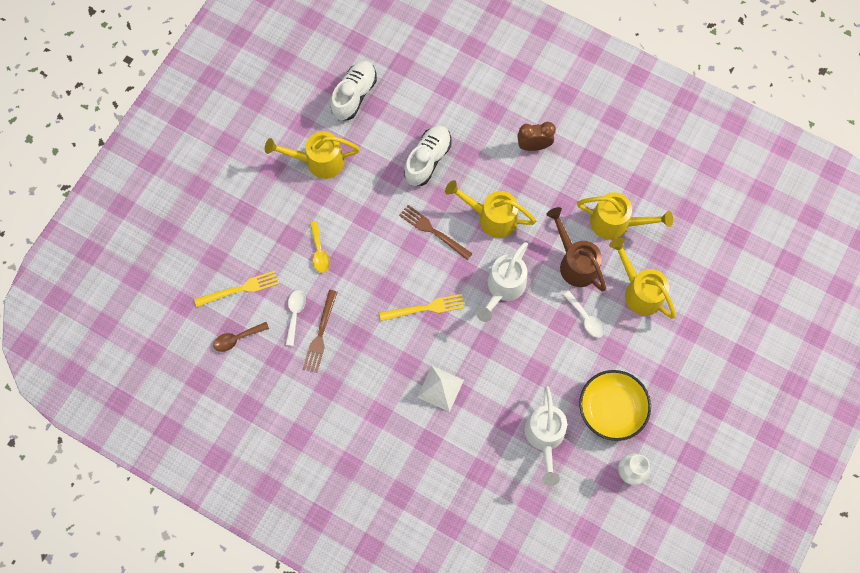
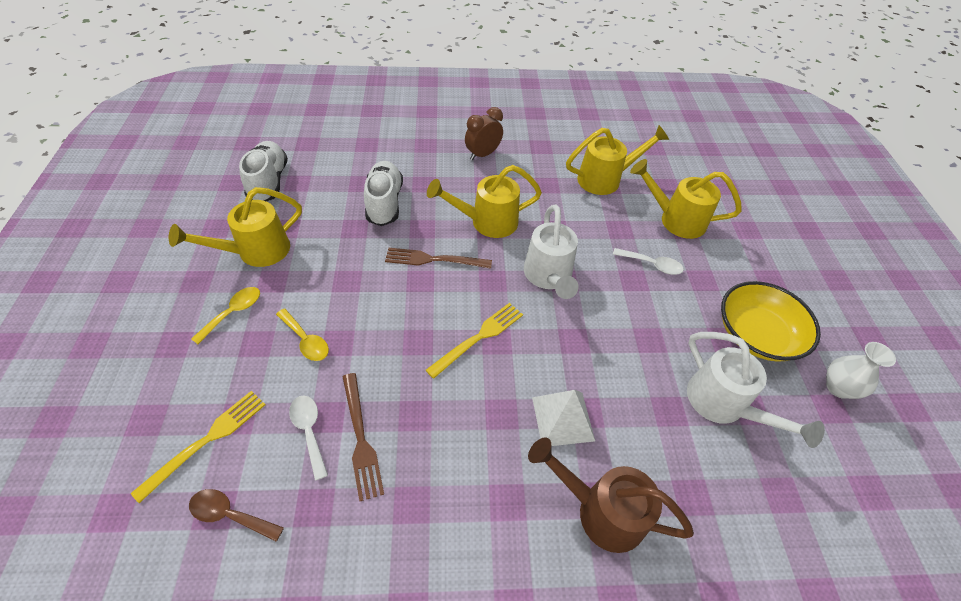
camera: 35 degrees left, 20 degrees down
brown spoon [213,322,269,352] -> brown spoon turned 75 degrees clockwise [189,489,284,542]
brown watering can [546,207,606,291] -> brown watering can moved to [528,437,694,553]
none -> yellow spoon [191,287,260,344]

